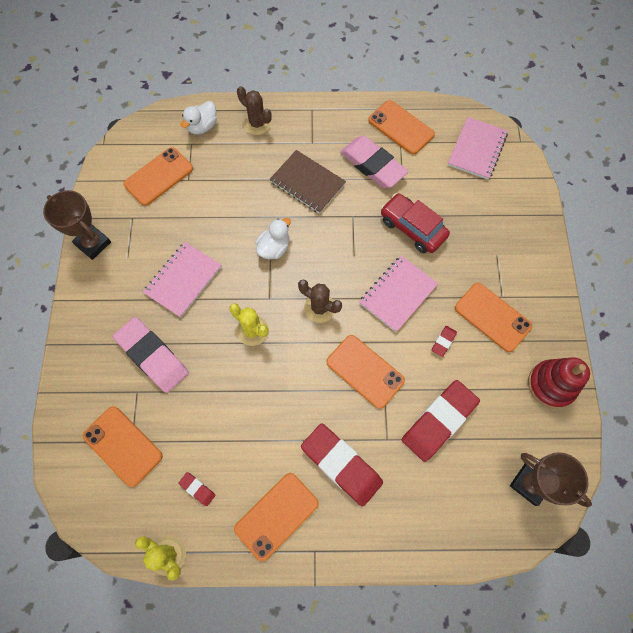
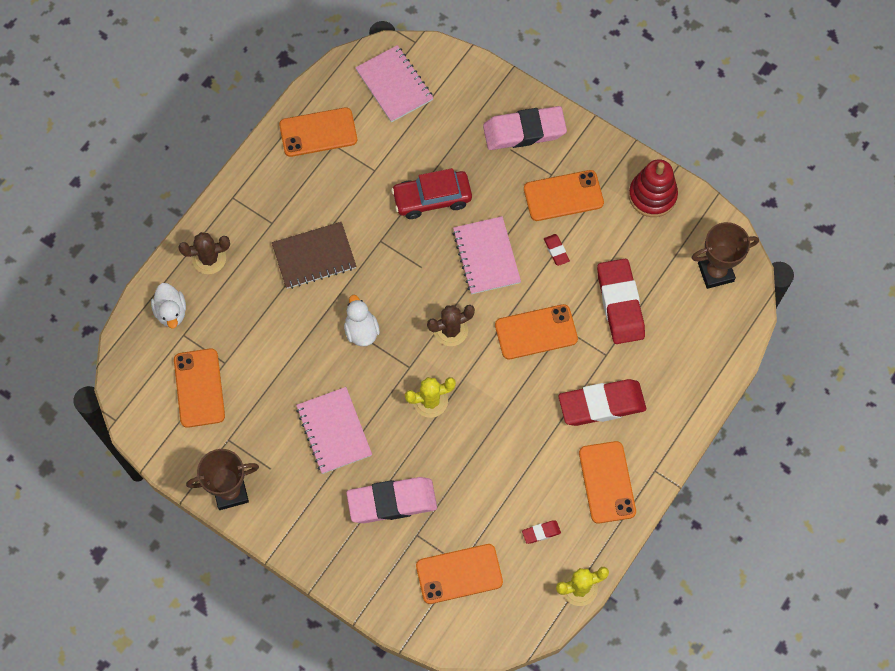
camera: 55 degrees left, 0 degrees up
pink eraser [340,136,408,188] -> pink eraser moved to [483,106,567,150]

